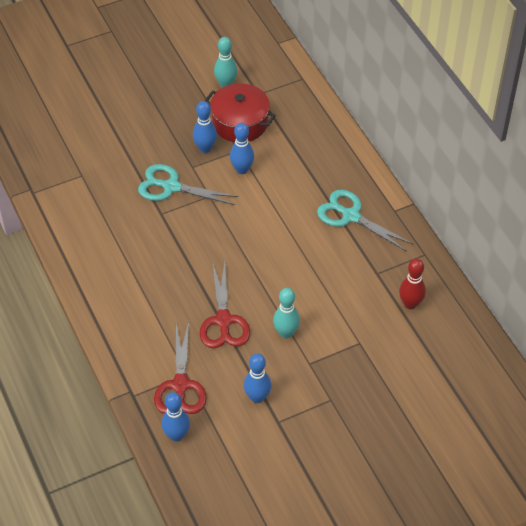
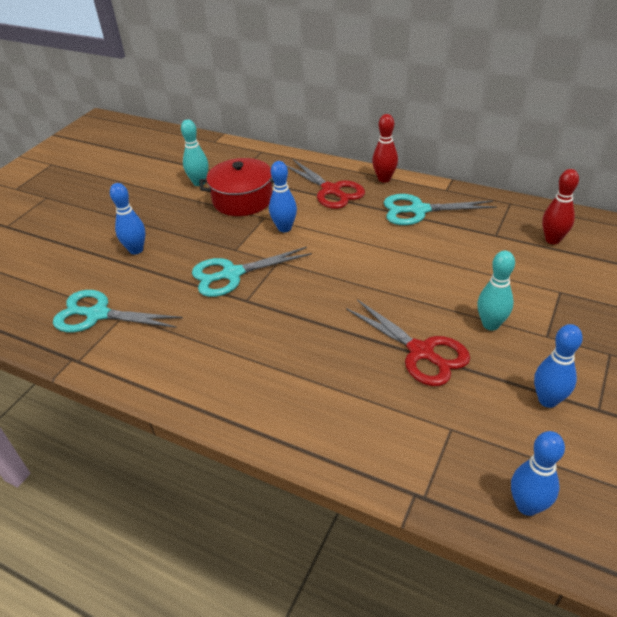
camera: 35 degrees left, 10 degrees down
red scissors [154,322,207,414] -> red scissors moved to [286,159,365,209]
blue bowling pin [193,101,217,153] -> blue bowling pin moved to [110,183,146,254]
none -> turquoise scissors [53,290,183,332]
none -> red bowling pin [372,114,398,183]

